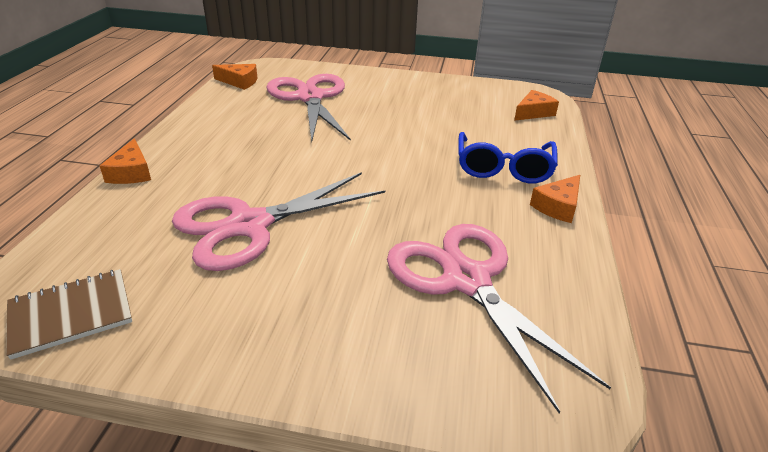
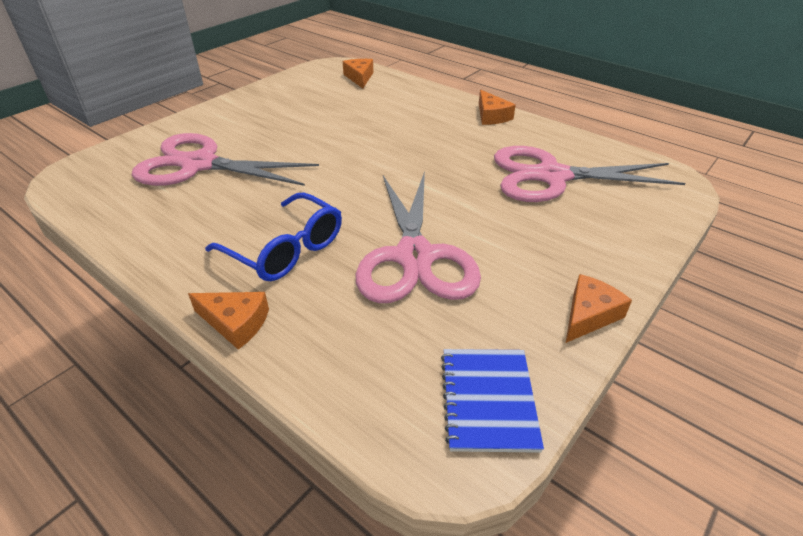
camera: 60 degrees left, 5 degrees up
brown notebook [6,269,132,360] -> blue notebook [441,349,544,453]
orange cheese [212,64,258,90] -> orange cheese moved to [566,274,632,343]
blue glasses [459,132,558,183] -> blue glasses moved to [205,192,342,281]

